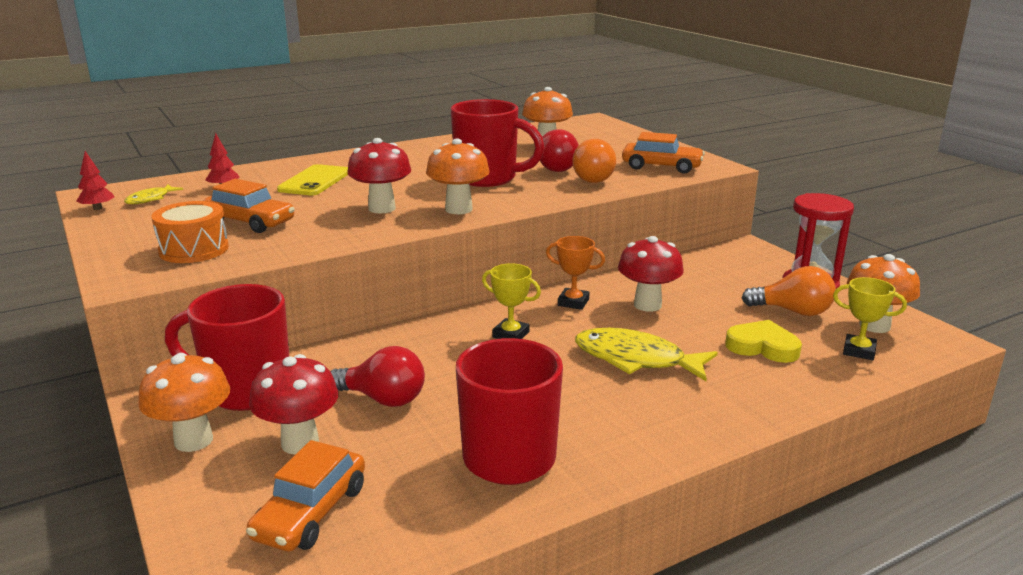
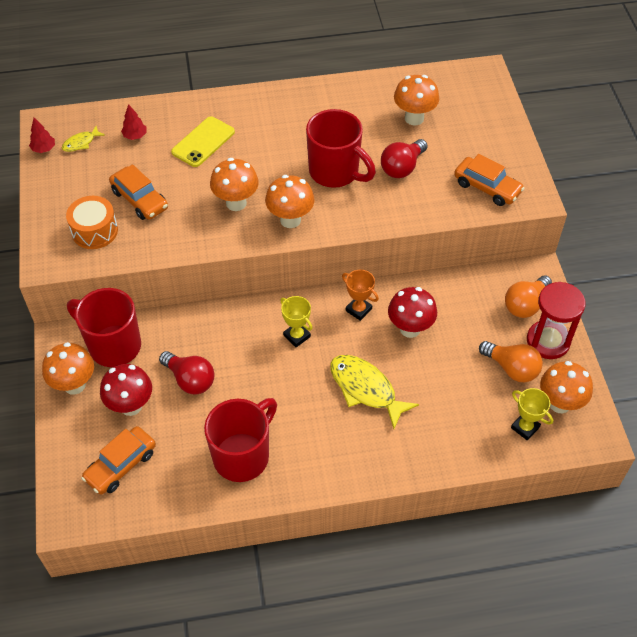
camera: 20 degrees right, 30 degrees up
red mushroom [347,138,411,214] -> orange mushroom [210,158,259,211]
orange light bulb [573,139,616,183] -> orange light bulb moved to [505,276,552,318]
yellow heart [725,320,802,363] -> none

